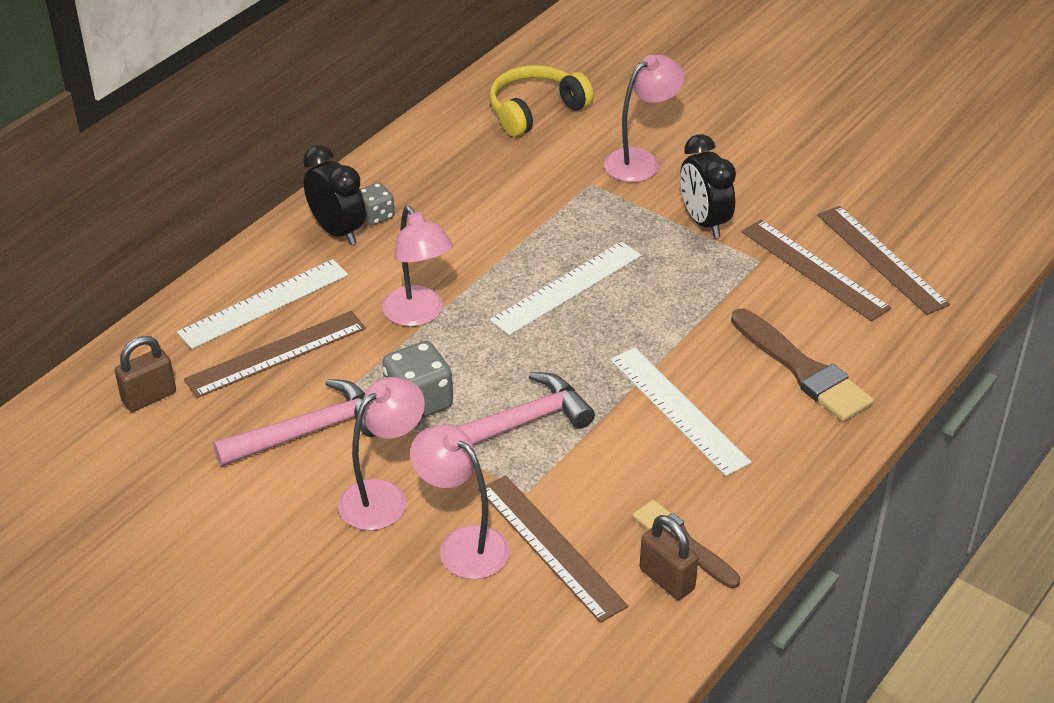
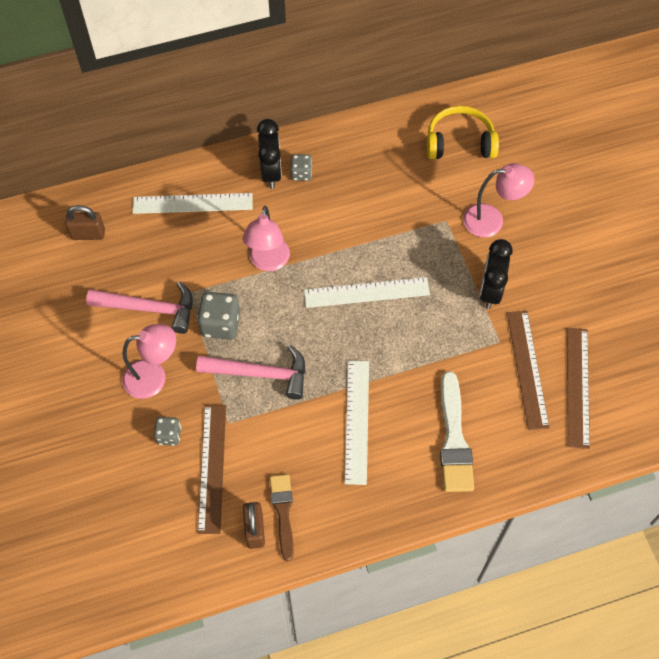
camera: 35 degrees right, 20 degrees up
brown ruler [184,311,366,398] -> none
pink lamp [410,425,510,579] -> grey dice [154,417,181,446]
brown brush [731,308,874,421] -> white brush [440,371,474,492]

